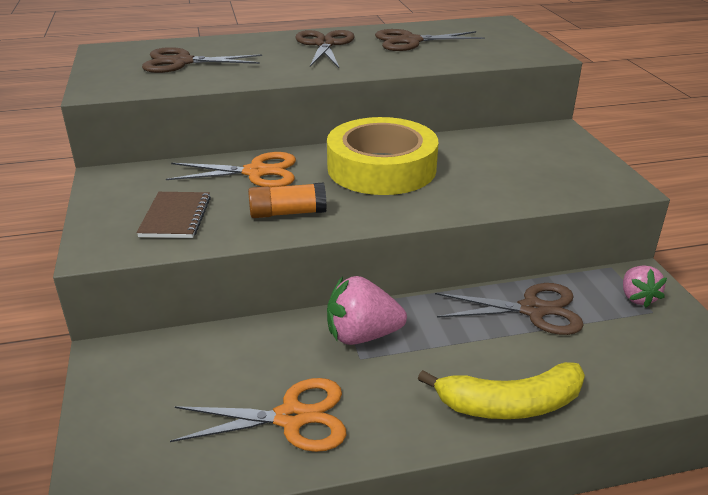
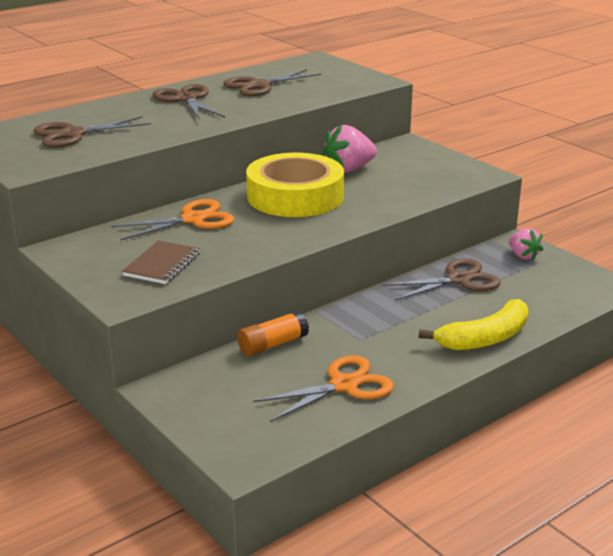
camera: 25 degrees left, 5 degrees down
brown notebook [137,192,211,238] -> brown notebook turned 45 degrees clockwise [122,240,200,284]
orange glue stick [248,182,327,218] -> orange glue stick moved to [237,310,309,356]
pink strawberry [327,276,407,345] -> pink strawberry moved to [322,125,377,173]

